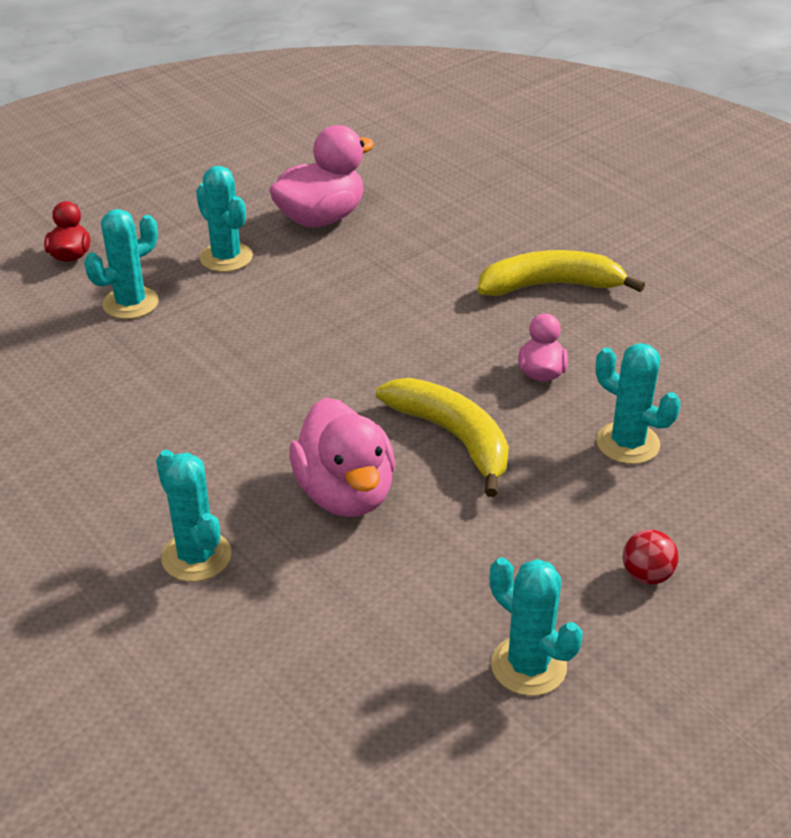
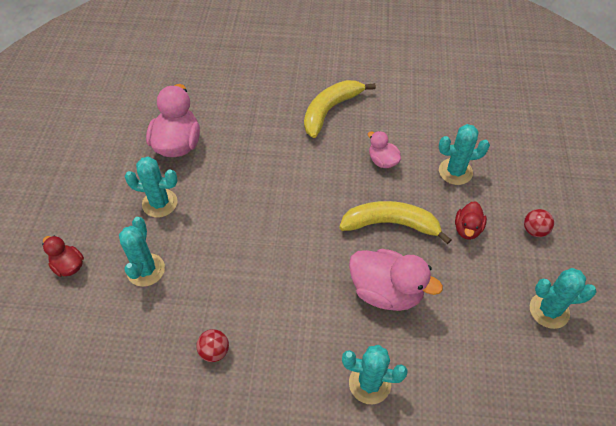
camera: 45 degrees left, 15 degrees up
none -> red ball [196,329,229,362]
none -> red duck [455,201,487,240]

